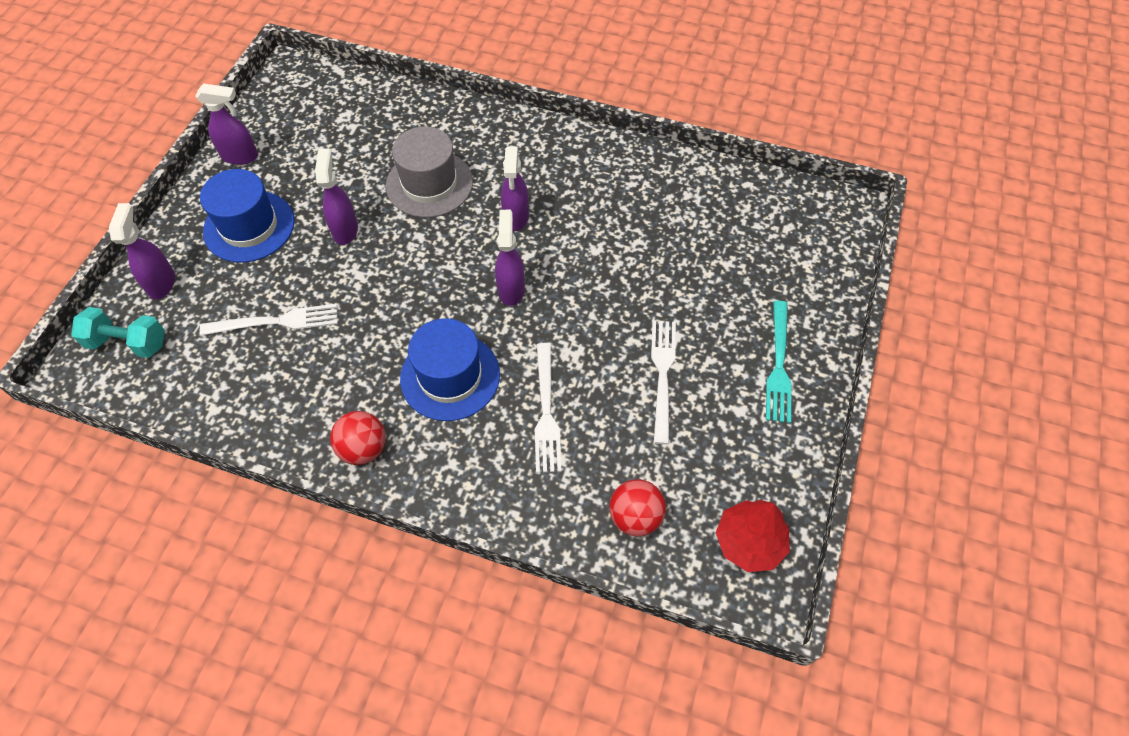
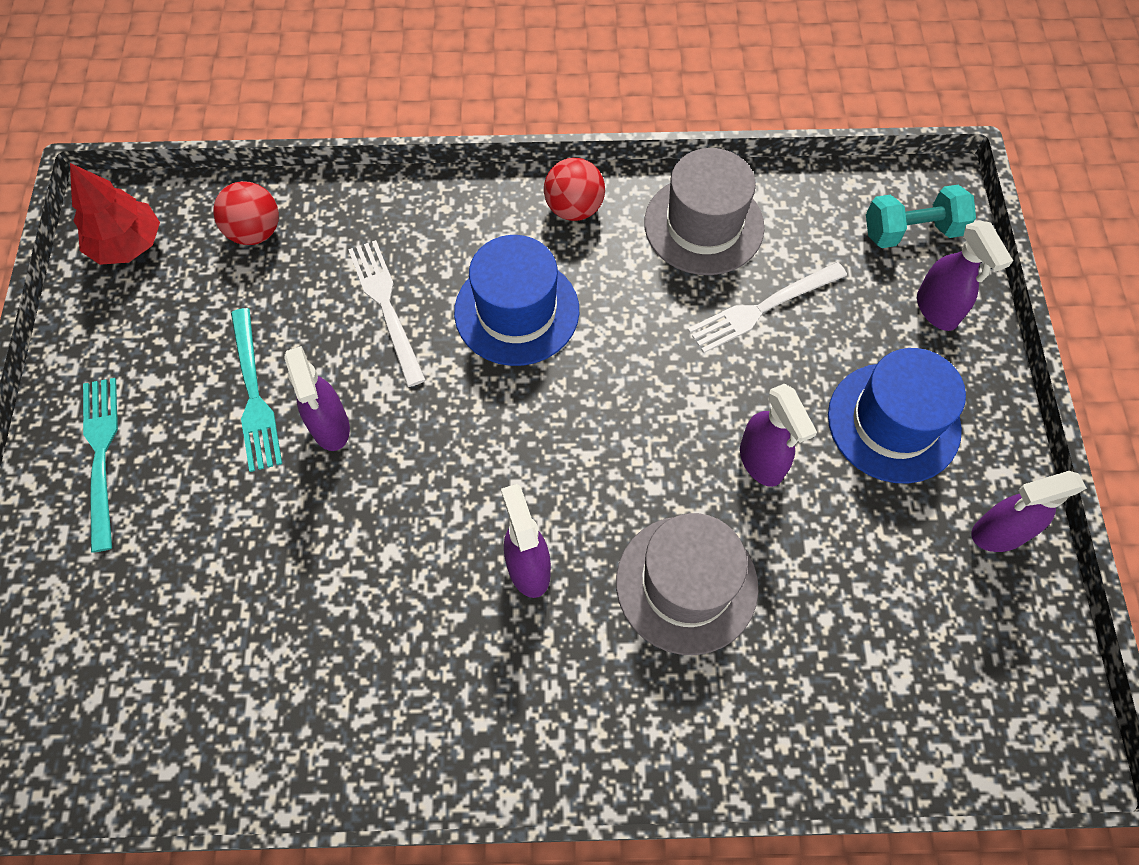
camera: 160 degrees right, 5 degrees up
purple spray bottle [495,210,525,306] -> purple spray bottle moved to [285,346,350,451]
white fork [651,320,676,444] -> turquoise fork [231,308,282,472]
none -> grey hat [644,148,764,275]

